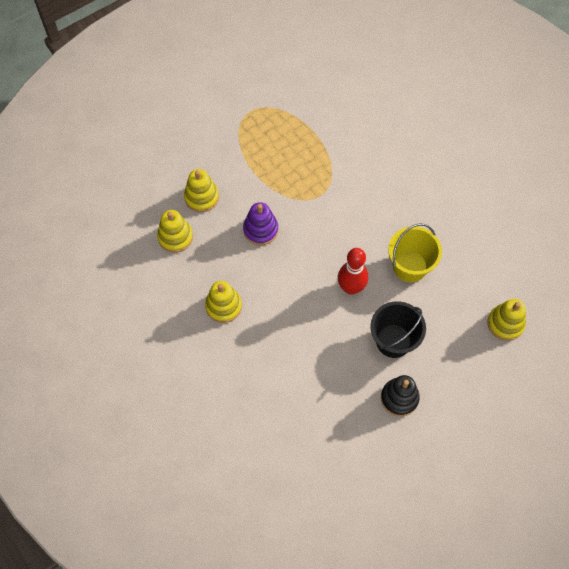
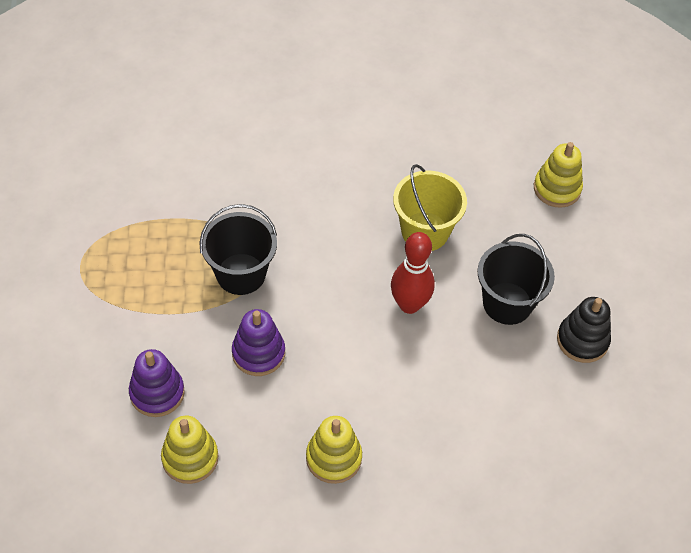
camera: 60 degrees left, 10 degrees down
yellow stacking toy [184,169,219,212] -> purple stacking toy [129,349,185,417]
none -> black bucket [199,204,277,295]

